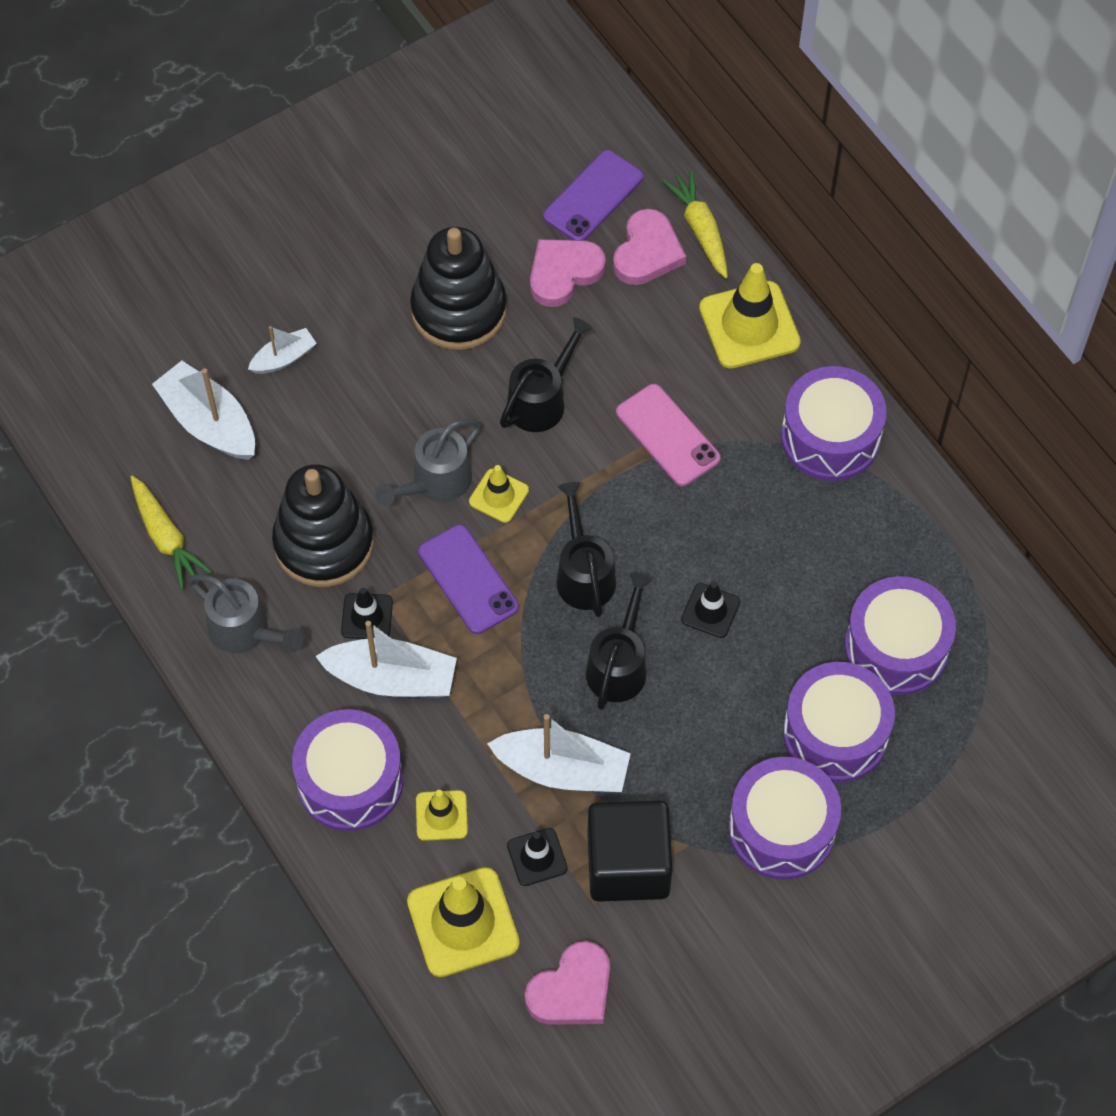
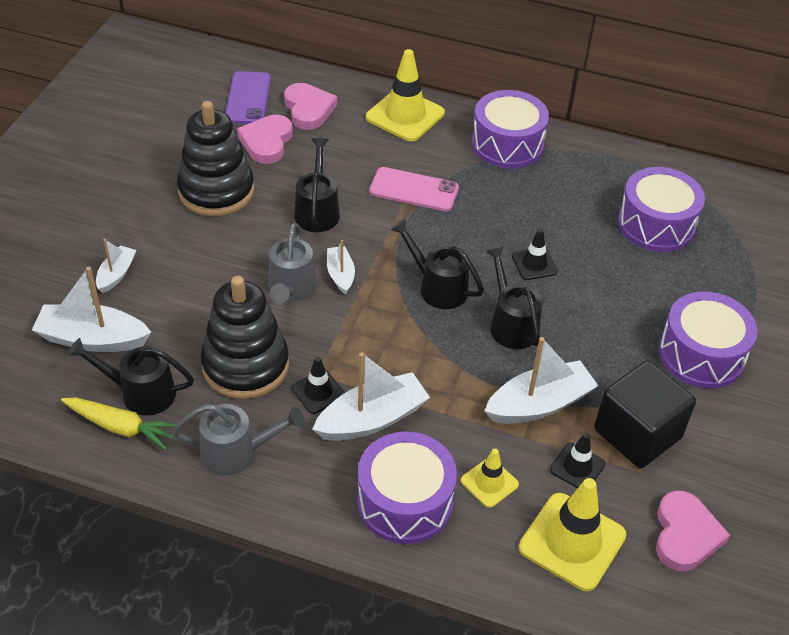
camera: 40 degrees left, 15 degrees down
purple phone [418,524,519,634] -> none
yellow traffic cone [469,465,529,523] -> white boat [327,240,355,295]
yellow carrot [662,170,728,279] -> none
purple drum [783,662,895,782] -> none
none -> black watering can [68,338,194,416]

